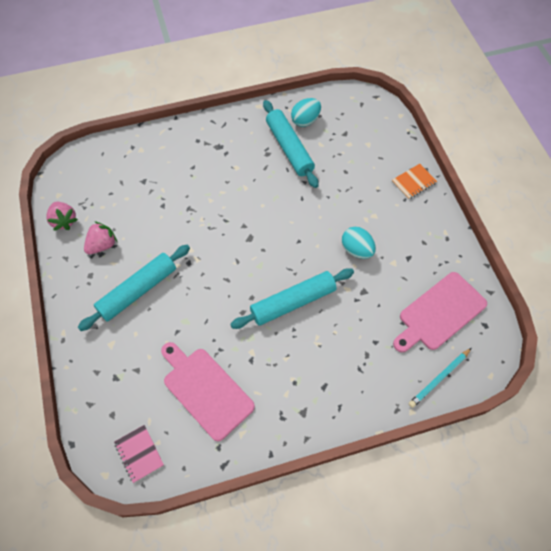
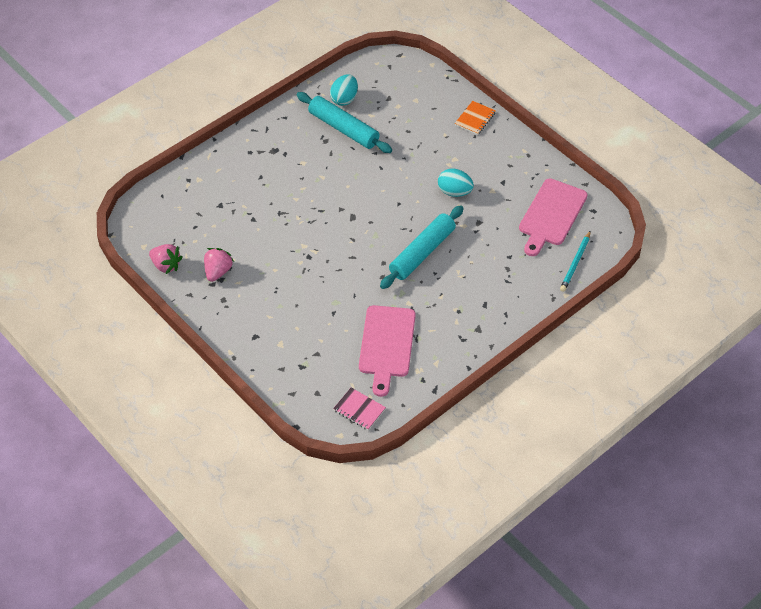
camera: 25 degrees left, 10 degrees down
turquoise rolling pin [78,245,190,331] -> none
pink cutting board [161,342,255,441] -> pink cutting board turned 105 degrees counterclockwise [359,305,416,397]

